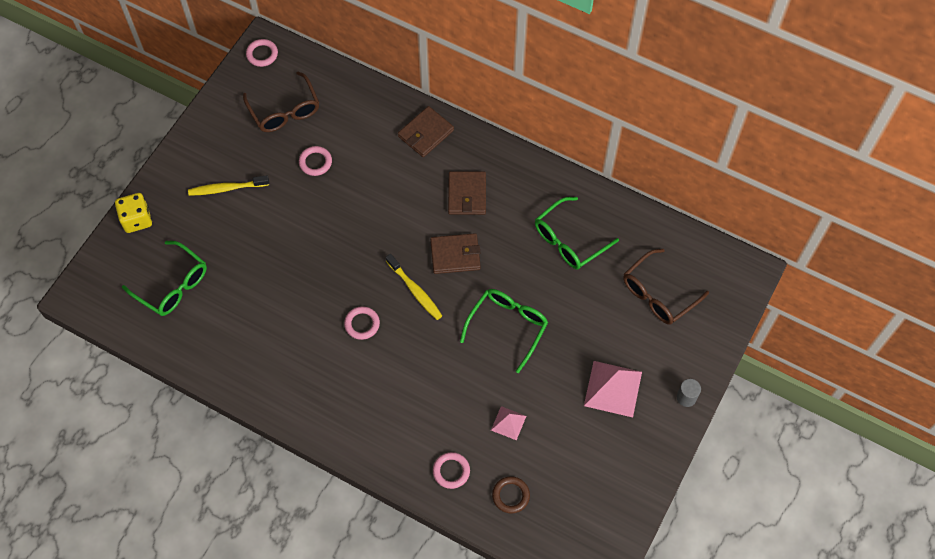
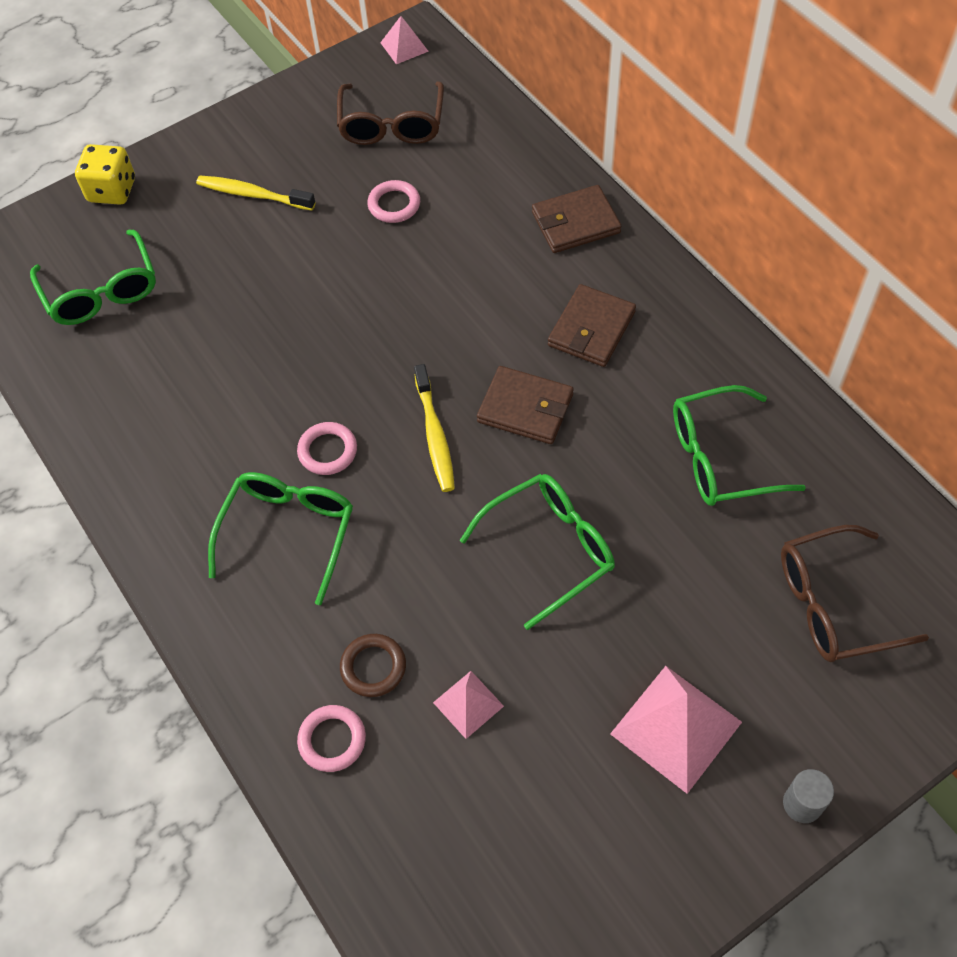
camera: 30 degrees right, 5 degrees down
pink ring [246,39,278,67] -> pink pyramid [380,16,429,64]
brown ring [492,476,530,514] -> brown ring moved to [340,634,406,697]
none -> green glasses [208,472,353,605]

